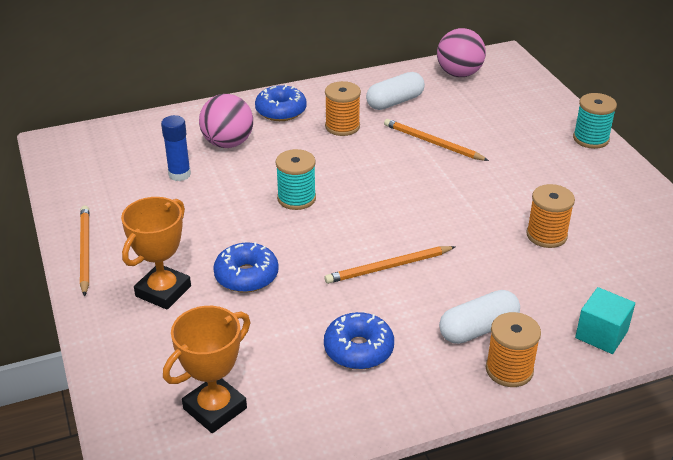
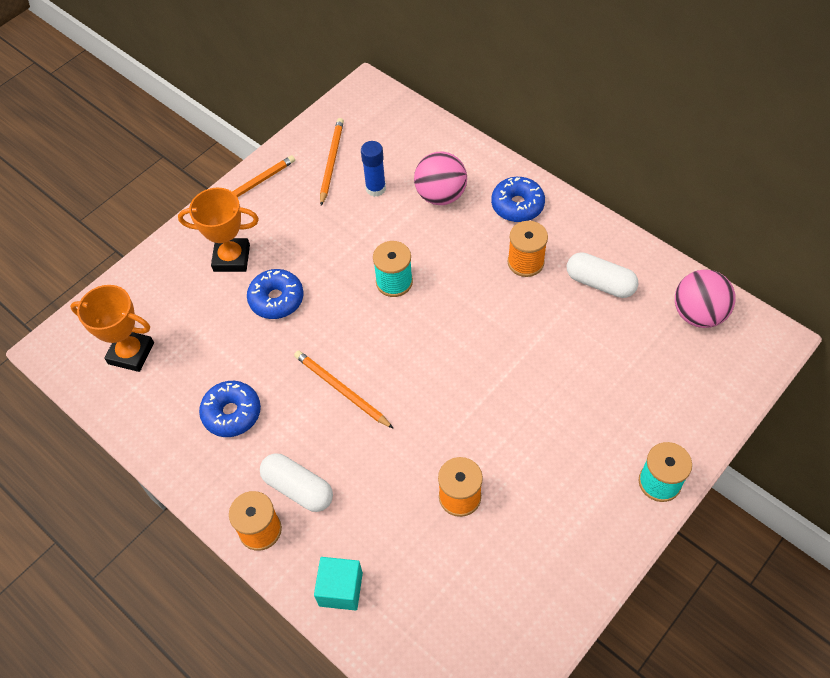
camera: 65 degrees right, 20 degrees up
orange pencil [384,119,489,161] -> orange pencil moved to [320,118,344,206]

